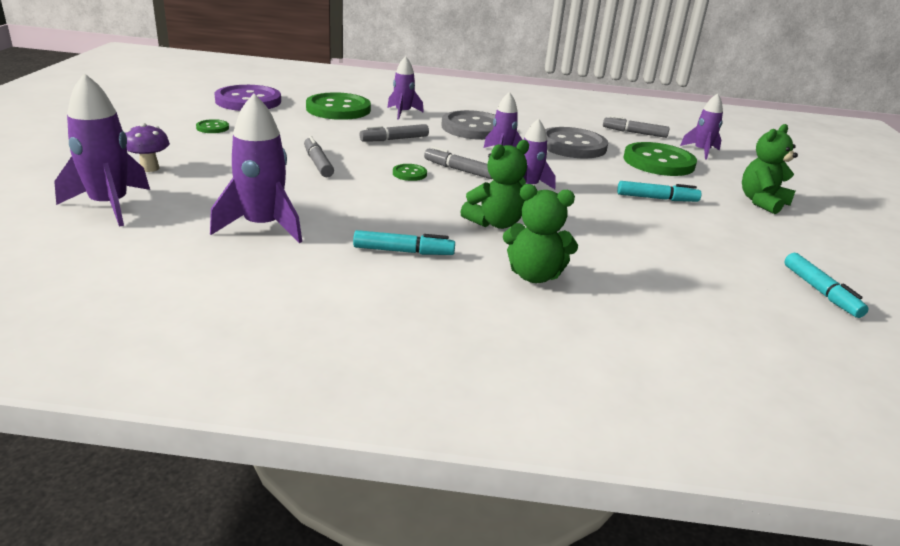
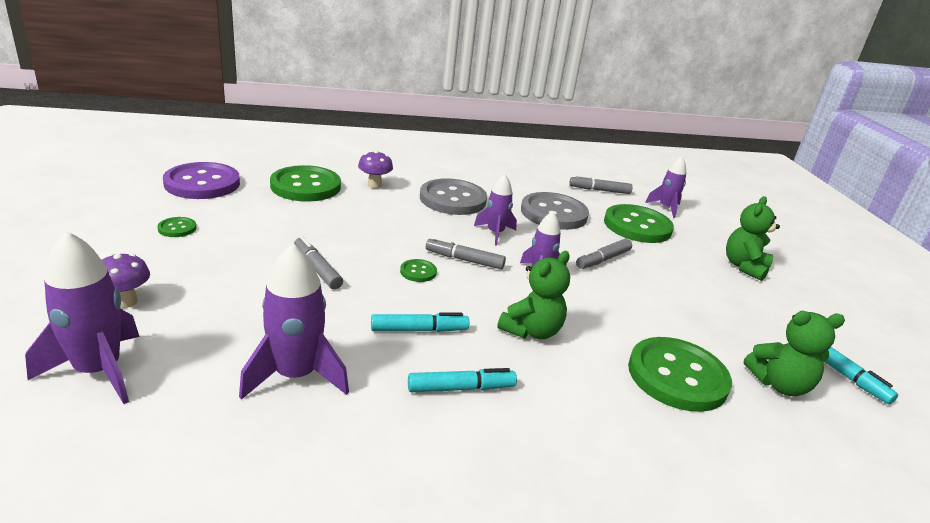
camera: 15 degrees left, 0 degrees up
grey marker [360,124,429,142] -> grey marker moved to [576,239,632,269]
purple rocket [387,56,424,120] -> purple mushroom [358,150,393,189]
green teddy bear [503,184,578,283] -> green teddy bear moved to [743,311,845,396]
turquoise marker [617,181,701,202] -> turquoise marker moved to [371,312,469,332]
none -> green button [628,337,732,412]

